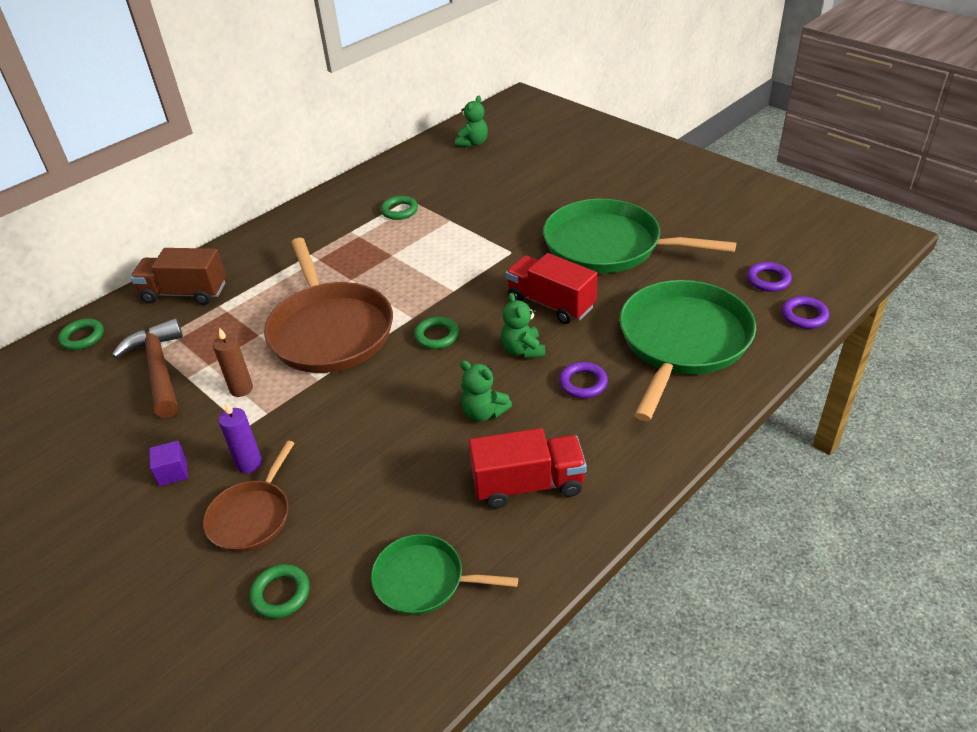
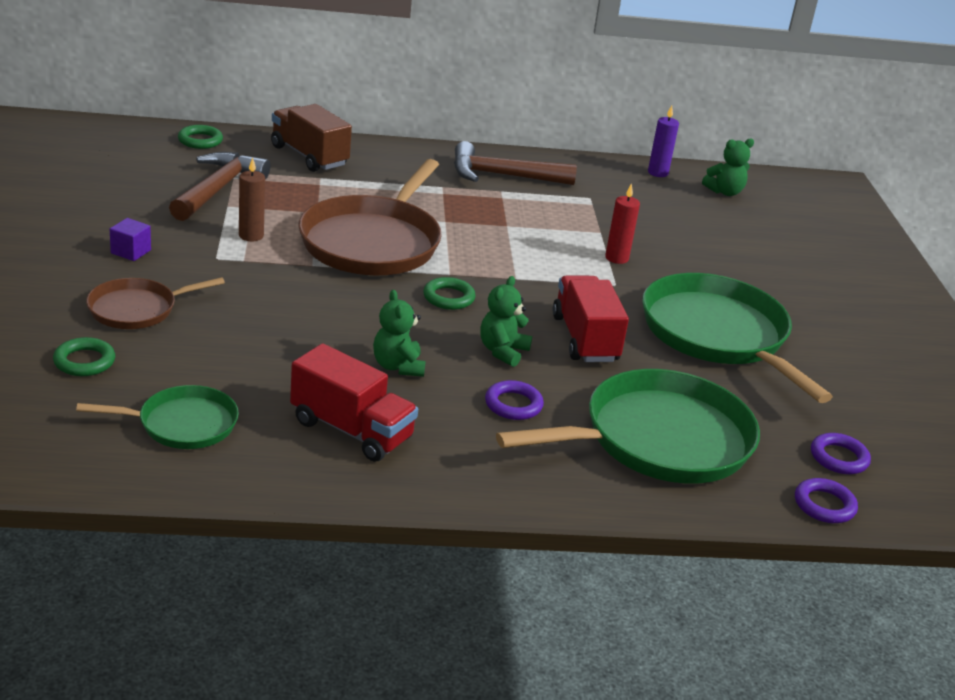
camera: 35 degrees right, 10 degrees down
purple candle [218,402,262,473] -> purple candle moved to [648,106,679,177]
green pan [371,534,518,615] -> green pan turned 120 degrees clockwise [76,385,239,449]
green ring [381,196,418,220] -> none
none -> brown hammer [454,141,577,185]
none -> red candle [605,183,640,264]

